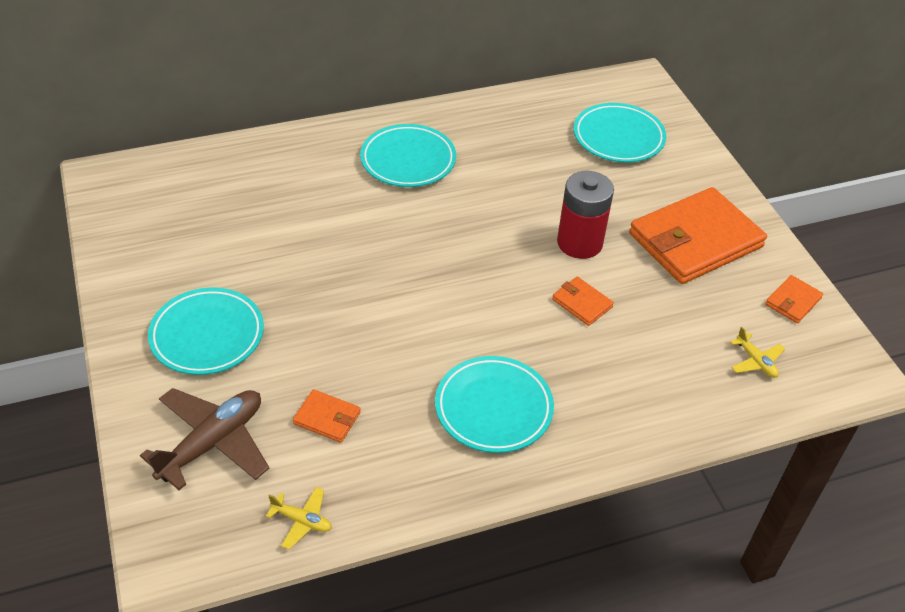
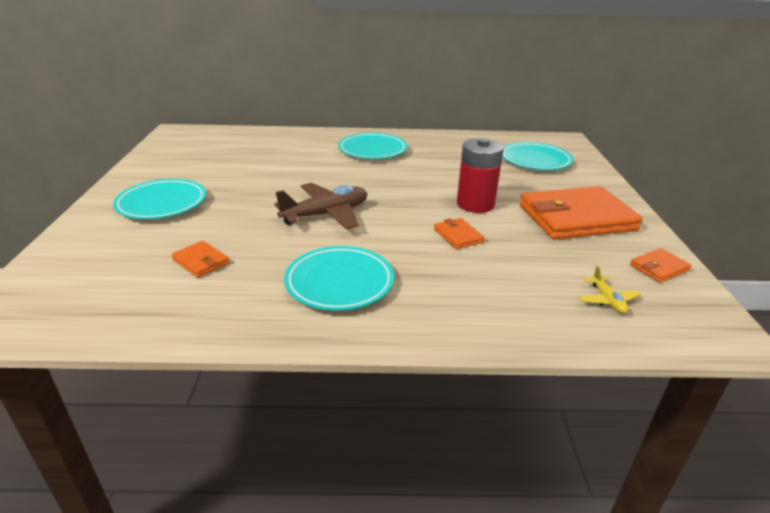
camera: 20 degrees right, 15 degrees down
brown plane [140,388,269,490] -> brown plane moved to [274,183,367,229]
yellow plane [266,487,332,550] -> none

